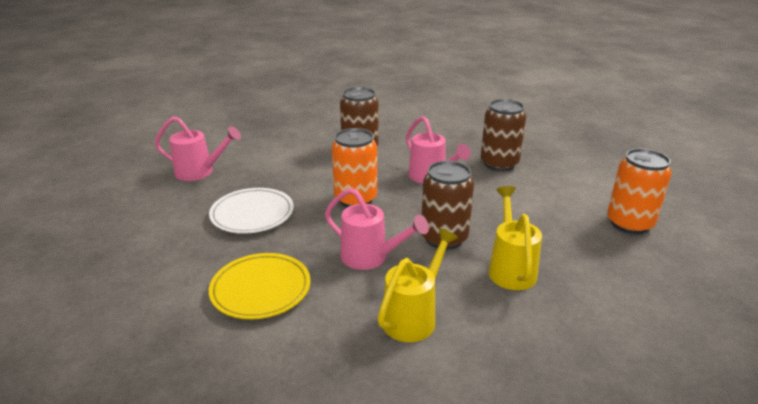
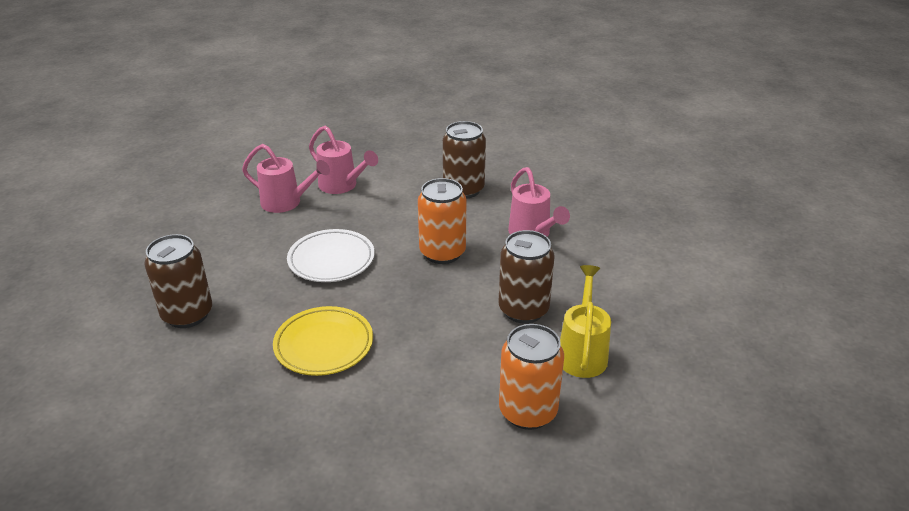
camera: 10 degrees right, 5 degrees up
pink watering can [325,188,429,270] -> pink watering can moved to [309,126,378,194]
yellow watering can [378,228,458,342] -> none
brown can [481,99,526,171] -> brown can moved to [144,234,212,328]
orange can [607,148,672,234] -> orange can moved to [499,324,564,430]

